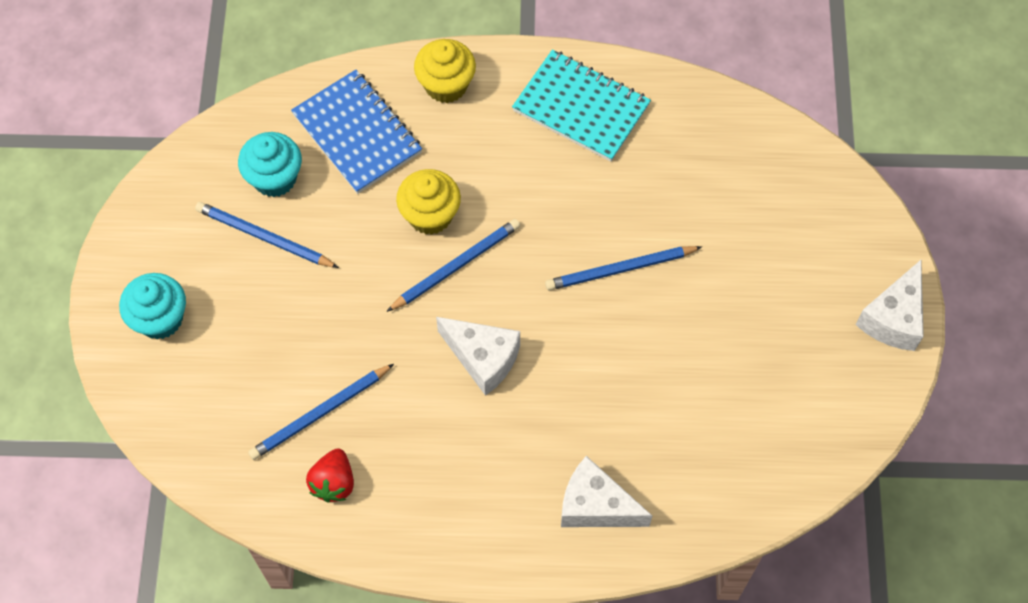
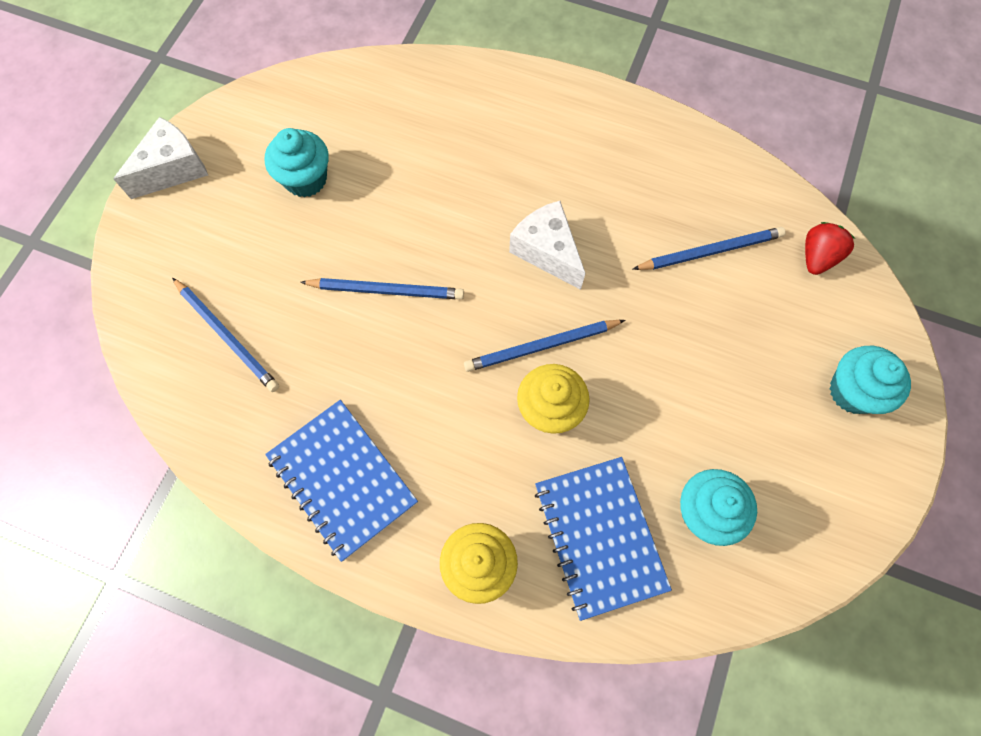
camera: 160 degrees left, 5 degrees up
blue pencil [195,202,339,268] -> blue pencil moved to [172,278,279,392]
red strawberry [306,448,354,503] -> red strawberry moved to [805,222,855,275]
turquoise notebook [512,50,651,162] -> blue notebook [265,400,418,562]
white cheese [561,456,652,527] -> none
none -> turquoise cupcake [265,128,329,197]

